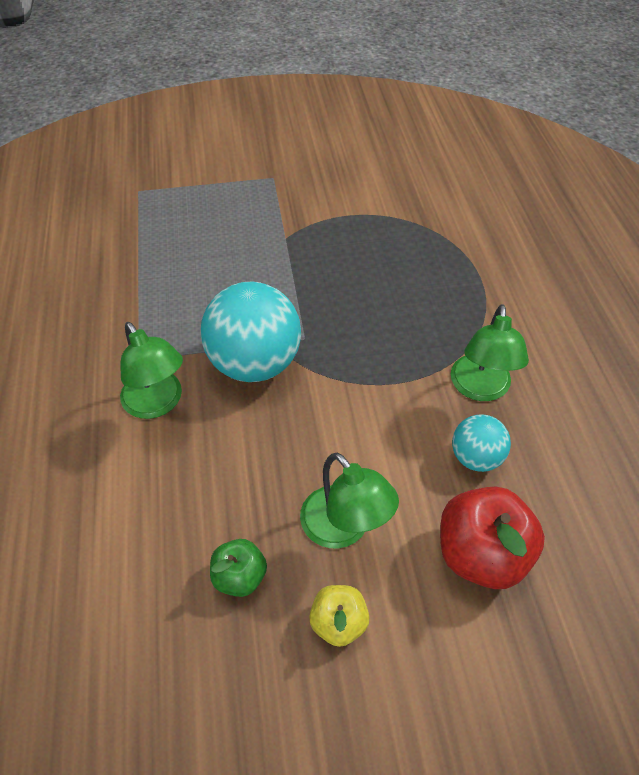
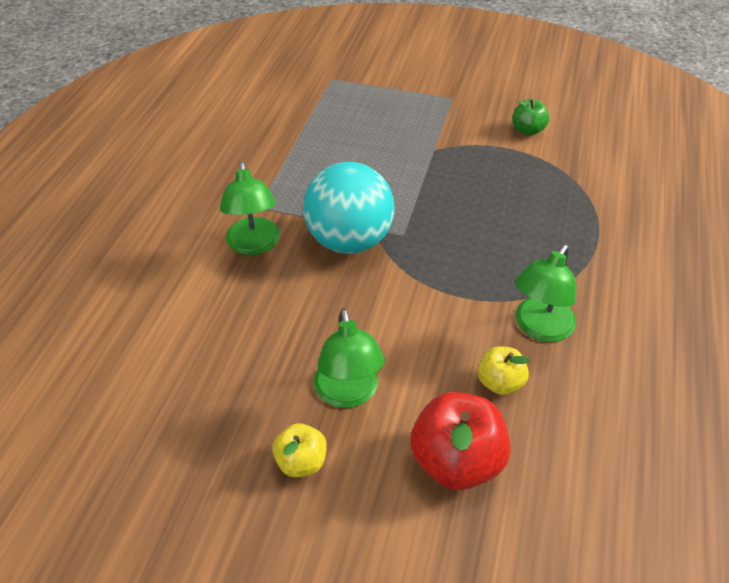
camera: 25 degrees right, 5 degrees down
green apple [210,539,267,597] -> green apple moved to [512,99,549,136]
turquoise ball [452,414,511,472] -> yellow apple [478,346,531,395]

